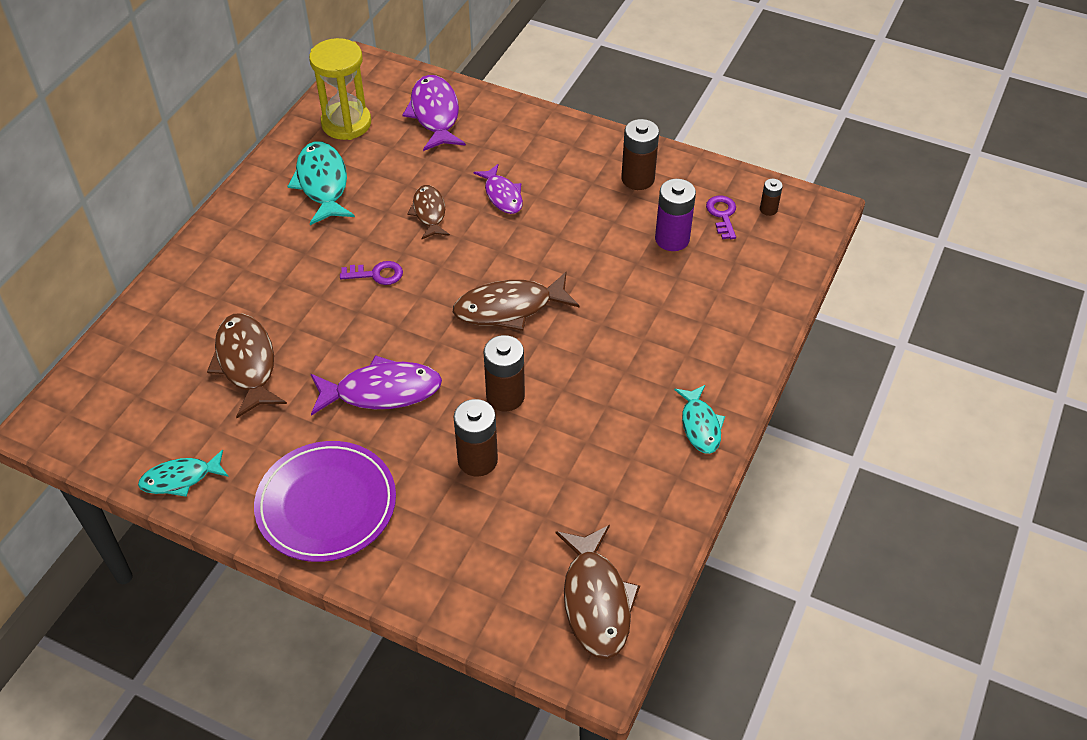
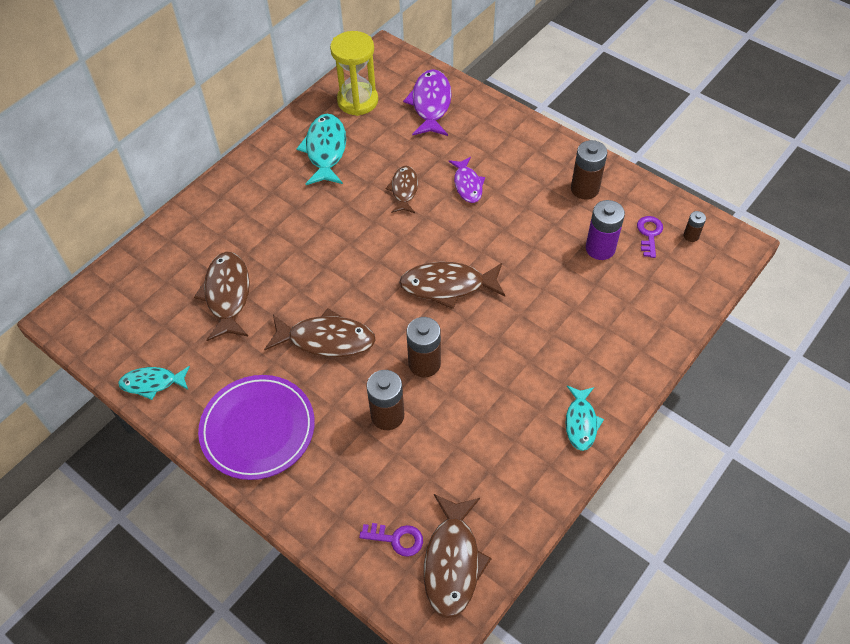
camera: 15 degrees right, 5 degrees up
purple fish [311,355,442,416] -> brown fish [264,308,376,357]
purple key [340,261,403,285] -> purple key moved to [359,523,423,557]

